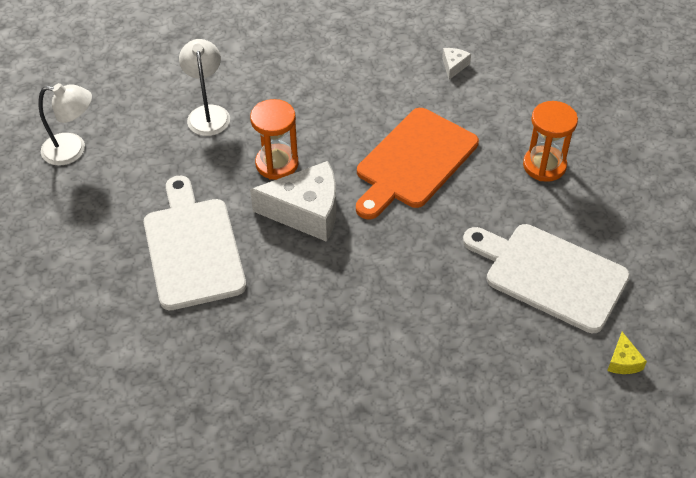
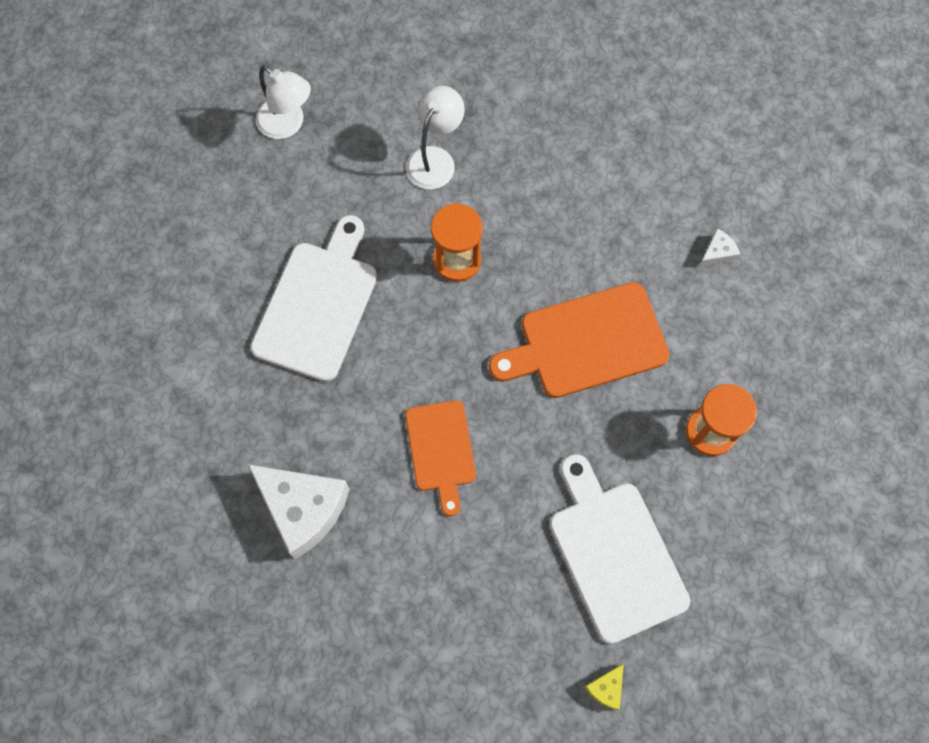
camera: 35 degrees right, 20 degrees up
white cheese [250,161,336,242] -> white cheese moved to [248,464,350,559]
none -> orange cutting board [405,400,476,516]

